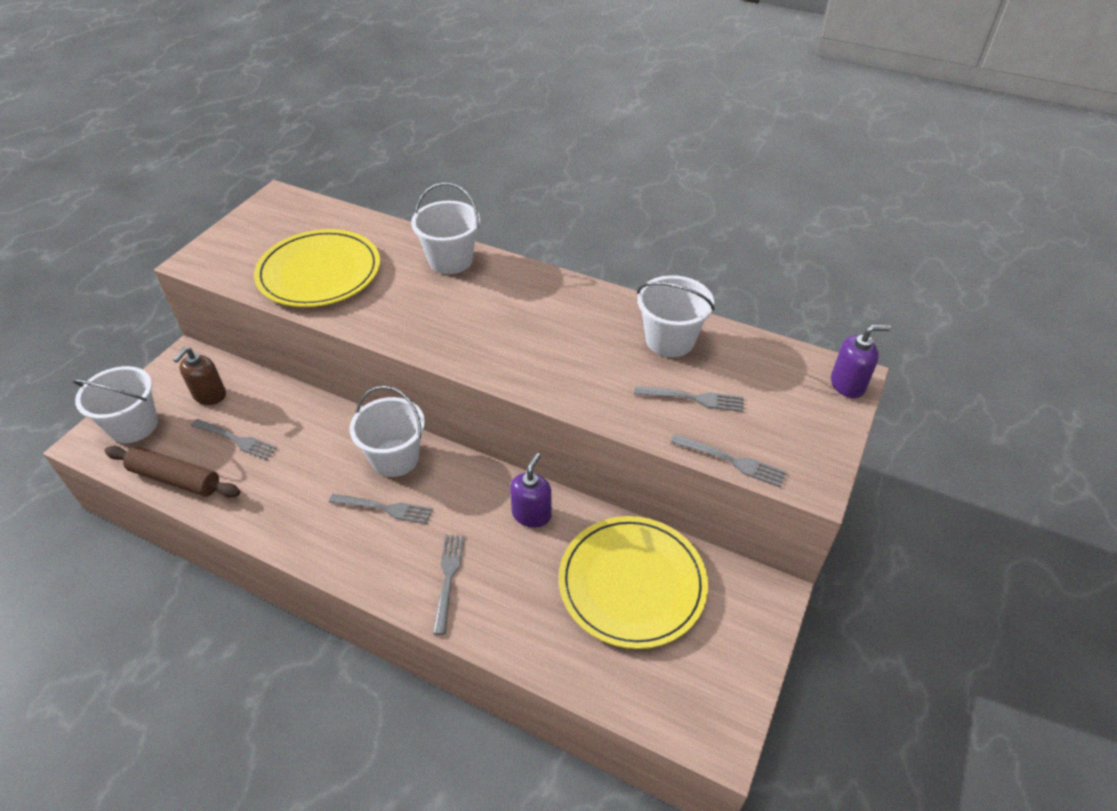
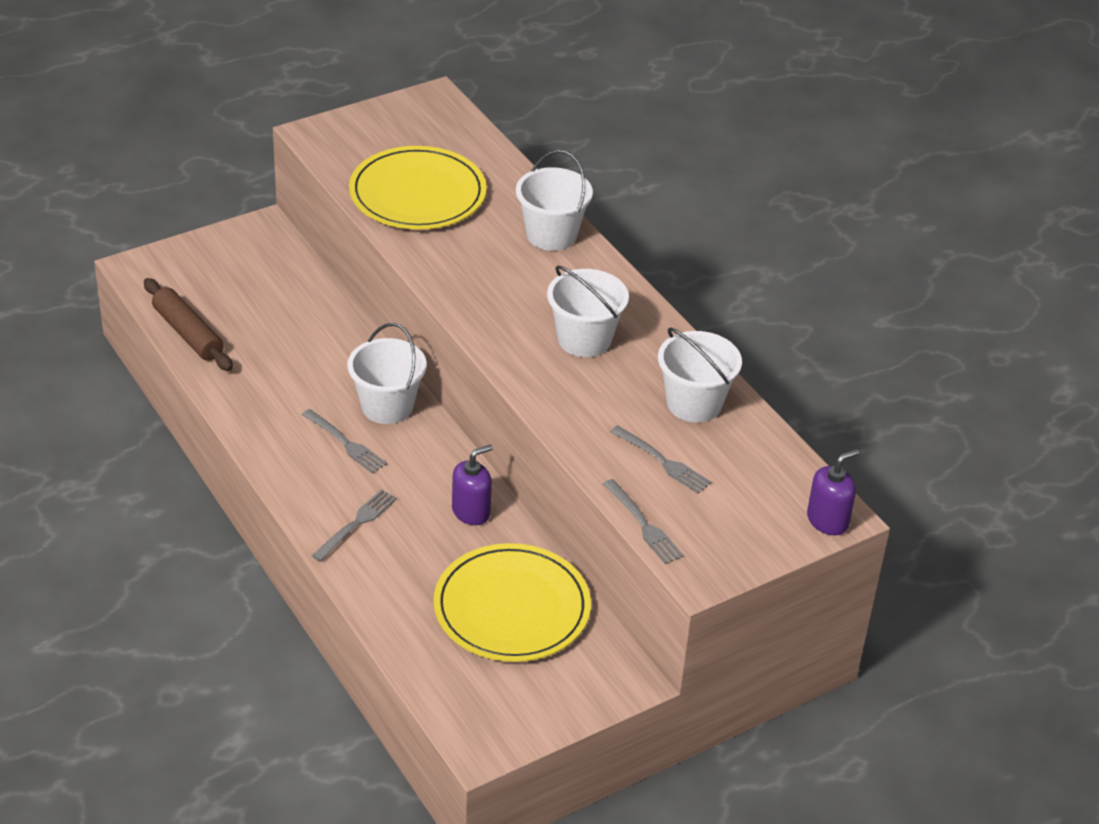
camera: 30 degrees right, 5 degrees down
white bucket [72,366,158,443] -> white bucket moved to [547,266,629,357]
brown soap dispenser [173,347,226,405] -> none
grey fork [191,419,277,460] -> none
purple soap dispenser [831,325,891,398] -> purple soap dispenser turned 60 degrees counterclockwise [807,449,859,535]

